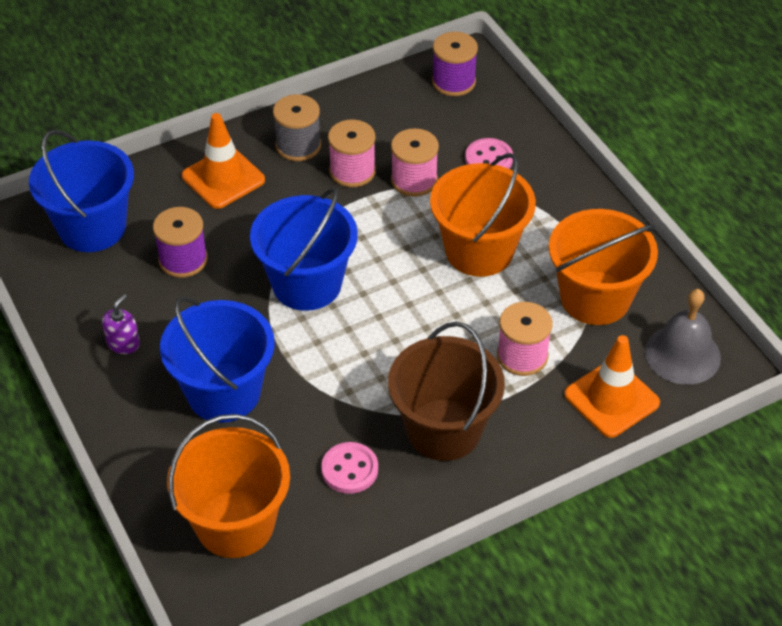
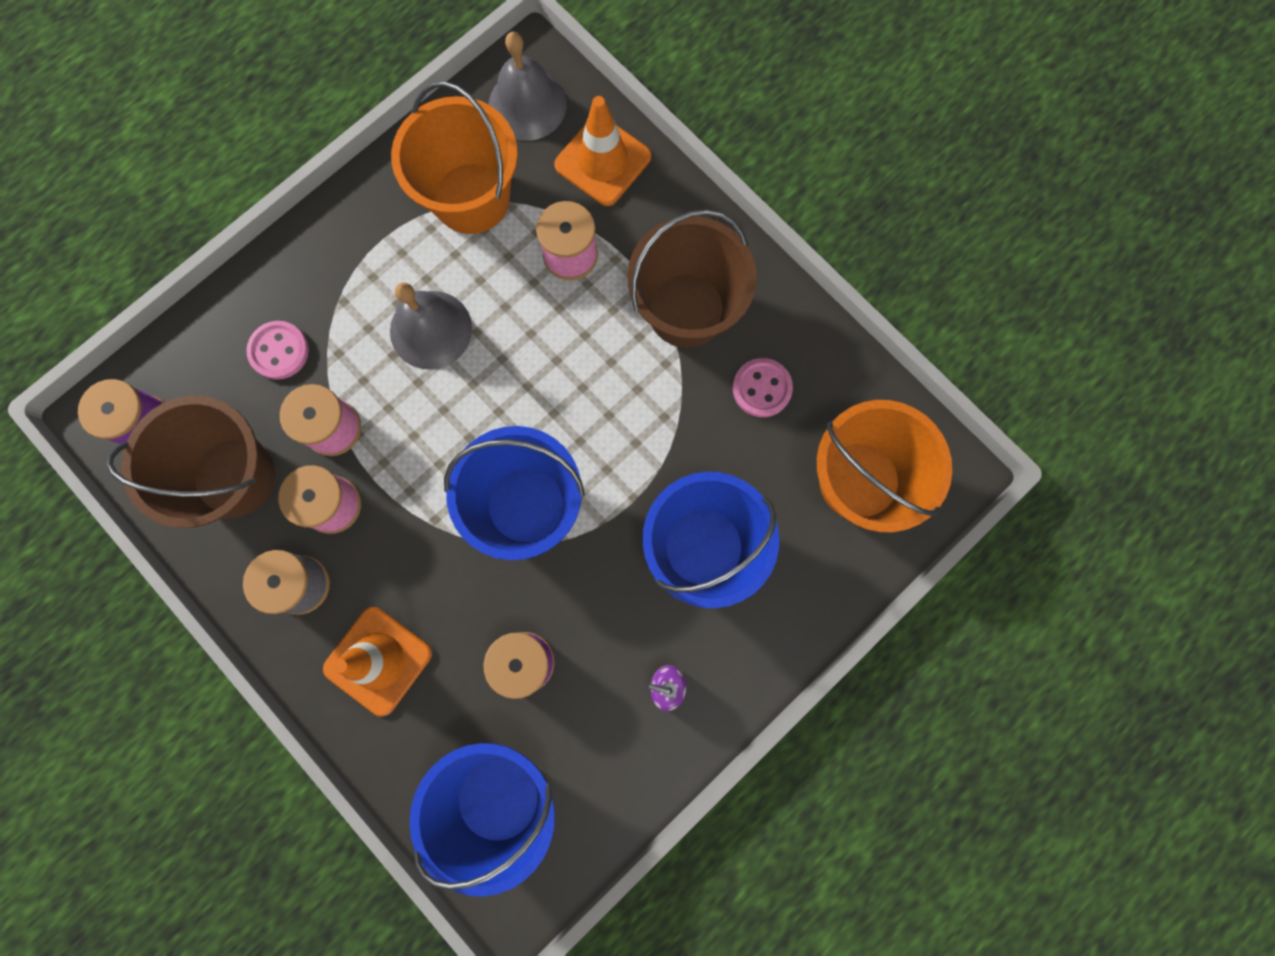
camera: 105 degrees left, 30 degrees up
orange bucket [430,153,536,277] -> grey bell [390,283,472,369]
none -> brown bucket [107,396,275,528]

